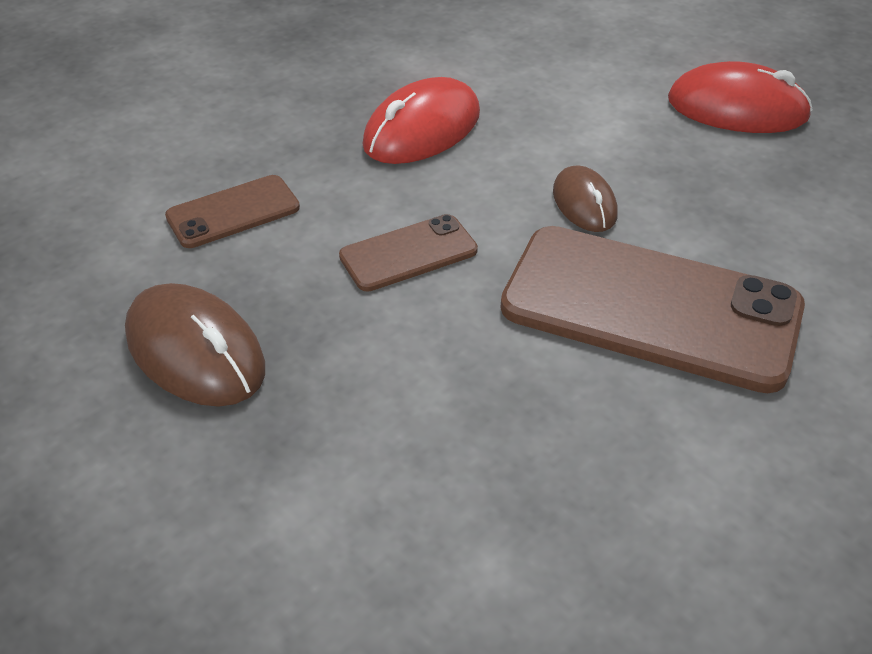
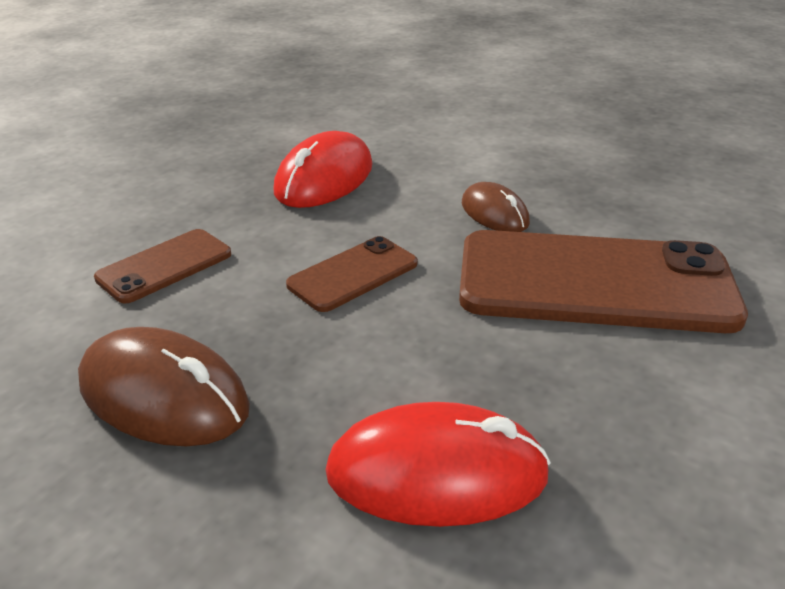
camera: 15 degrees left, 10 degrees down
red mouse [668,61,813,133] -> red mouse moved to [325,402,551,527]

